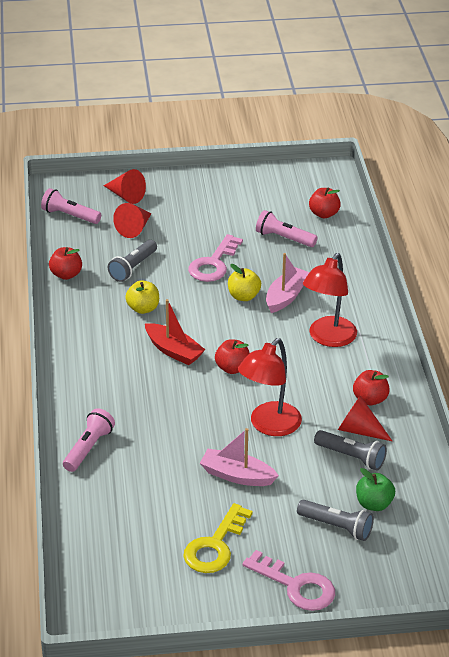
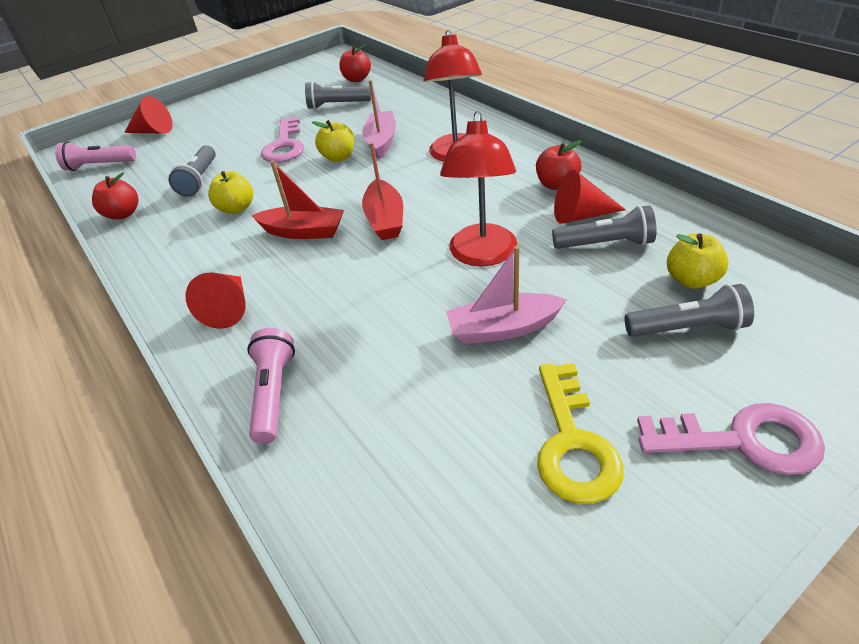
camera: 25 degrees left, 5 degrees up
red cone [113,203,151,238] -> red cone moved to [186,272,245,329]
red apple [215,339,250,374] -> red boat [362,142,403,240]
pink flashlight [256,210,317,247] -> grey flashlight [305,81,371,109]
green apple [356,468,395,511] -> yellow apple [667,233,729,289]

